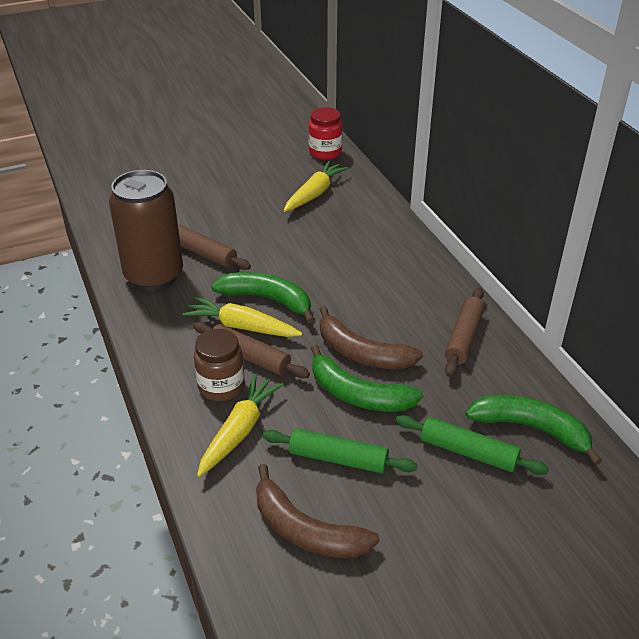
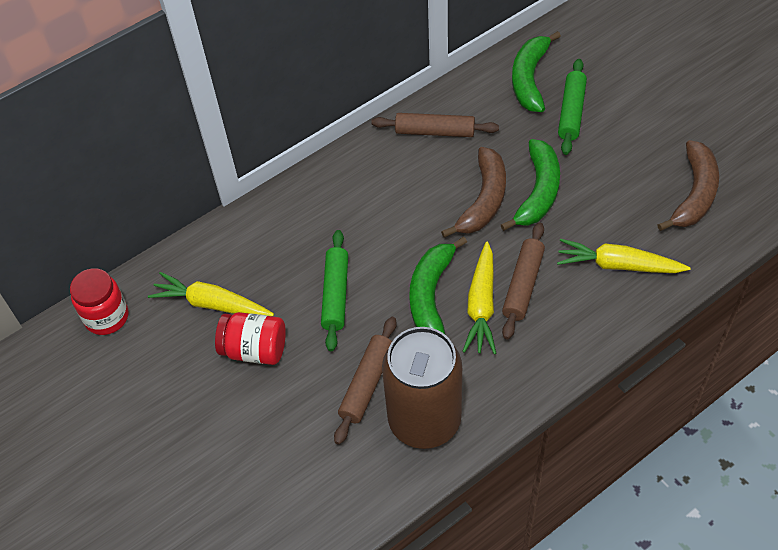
camera: 100 degrees left, 15 degrees up
brown jar [194,329,245,401] -> none
green rolling pin [262,428,417,473] -> green rolling pin moved to [321,230,348,351]
none -> red jar [215,312,286,365]

